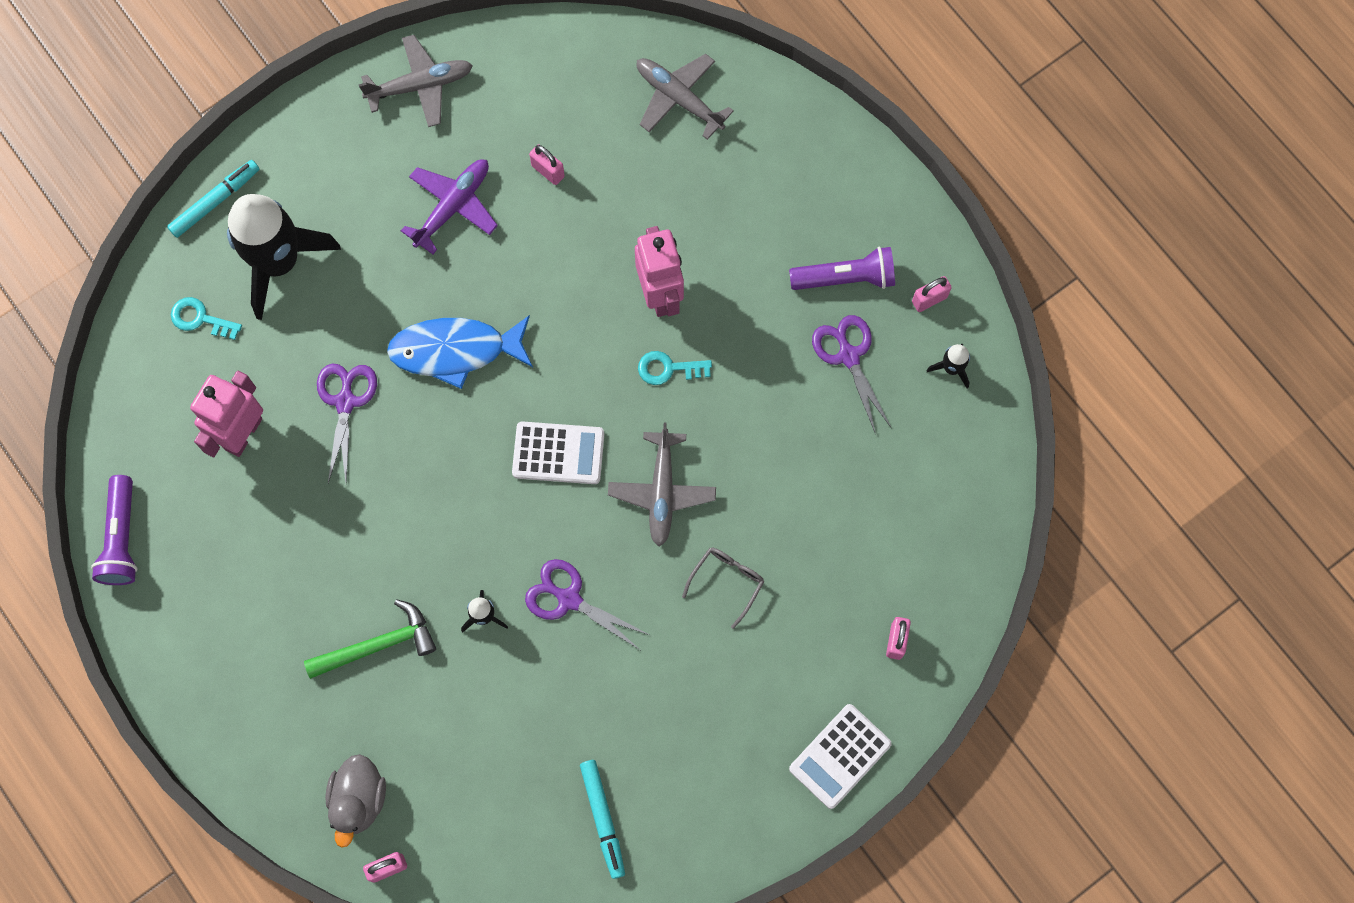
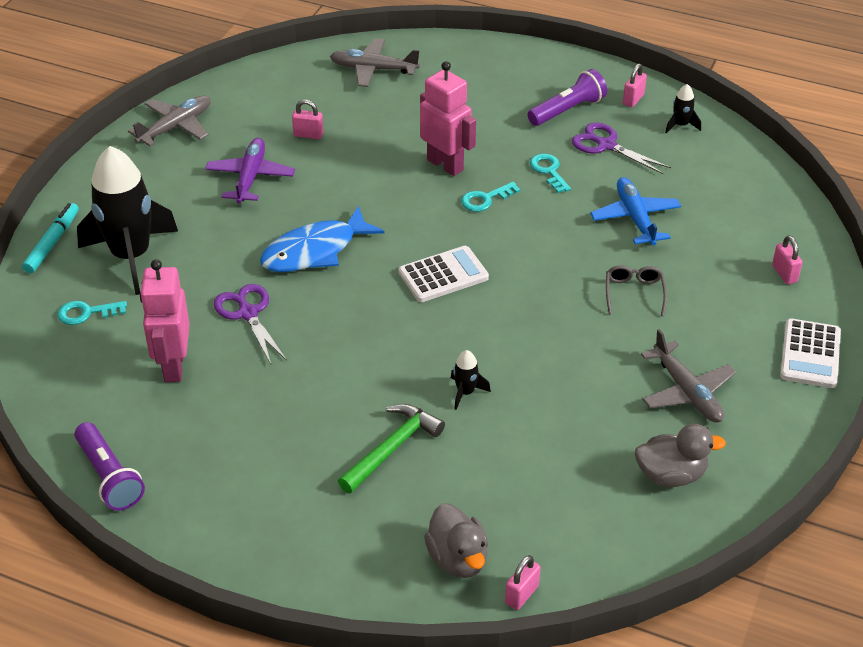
camera: 30 degrees left, 30 degrees down
purple scissors [525,559,649,650] -> none
turquoise marker [580,760,625,879] -> grey duck [635,424,726,487]
grey plane [608,423,716,546] -> grey plane moved to [641,329,736,422]
none -> turquoise key [530,154,571,193]
none -> blue plane [590,177,681,246]

